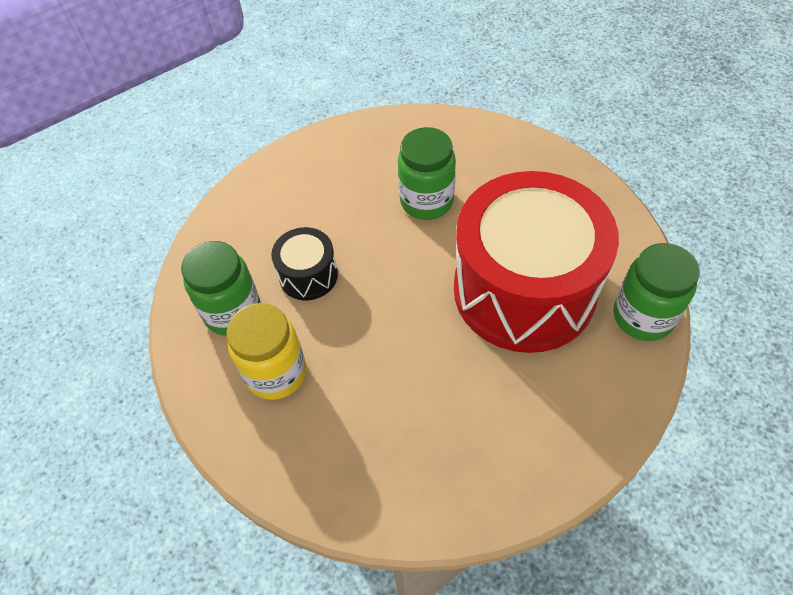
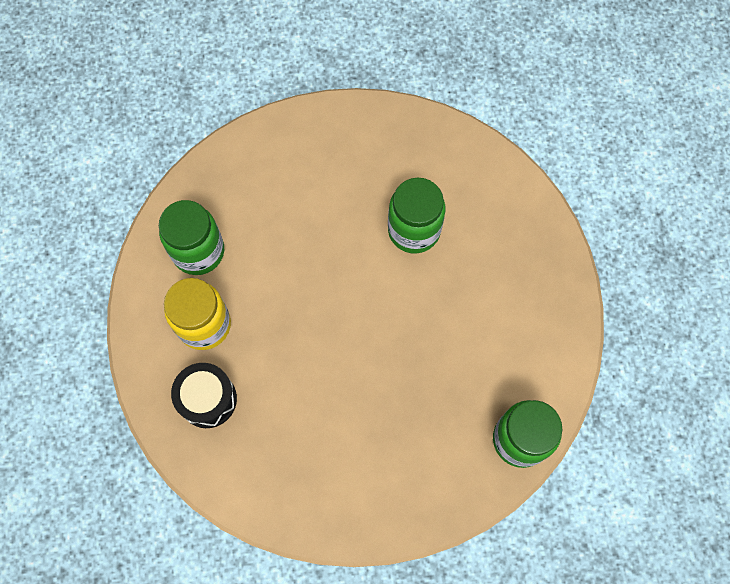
camera: 25 degrees right, 15 degrees up
black drum [271,227,338,300] -> black drum moved to [171,363,237,428]
red drum [454,171,619,353] -> none

